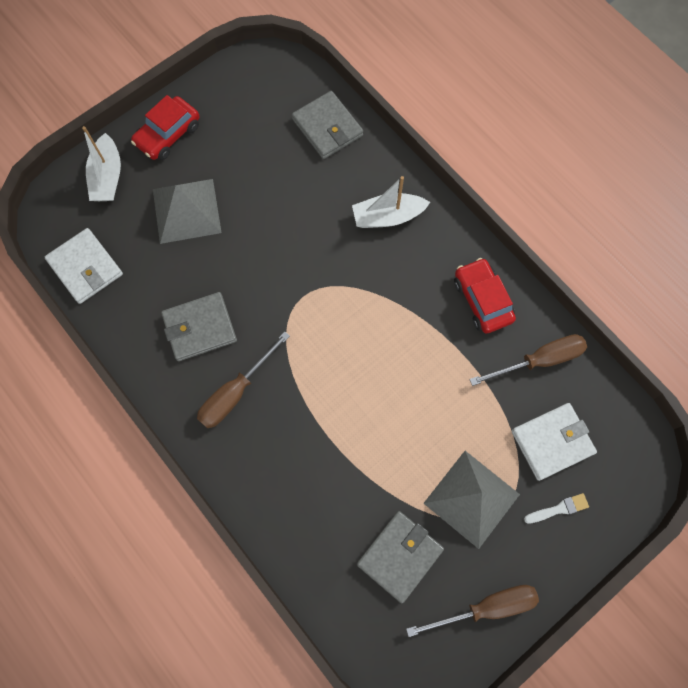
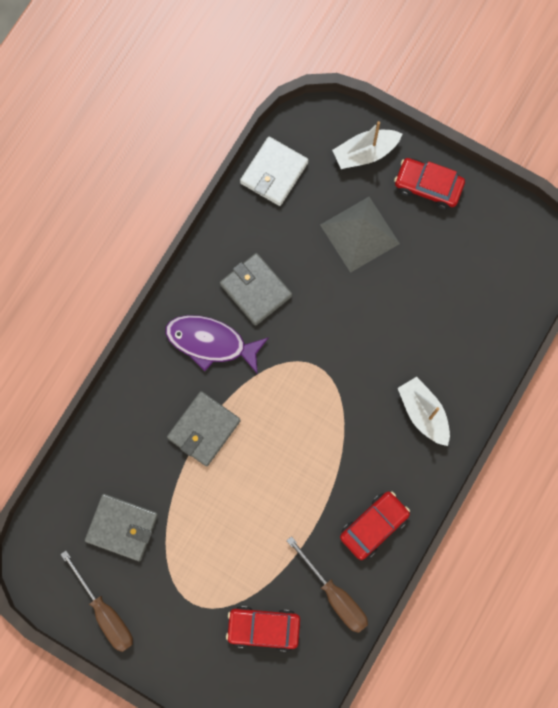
camera: 70 degrees right, 5 degrees up
brown screwdriver [197,332,290,428] -> purple fish [165,315,269,373]
grey wallet [292,91,363,159] -> grey wallet moved to [167,391,241,466]
grey pyramid [423,451,520,549] -> none
white wallet [512,403,597,481] -> red car [226,606,300,652]
white brush [524,493,589,524] -> none

